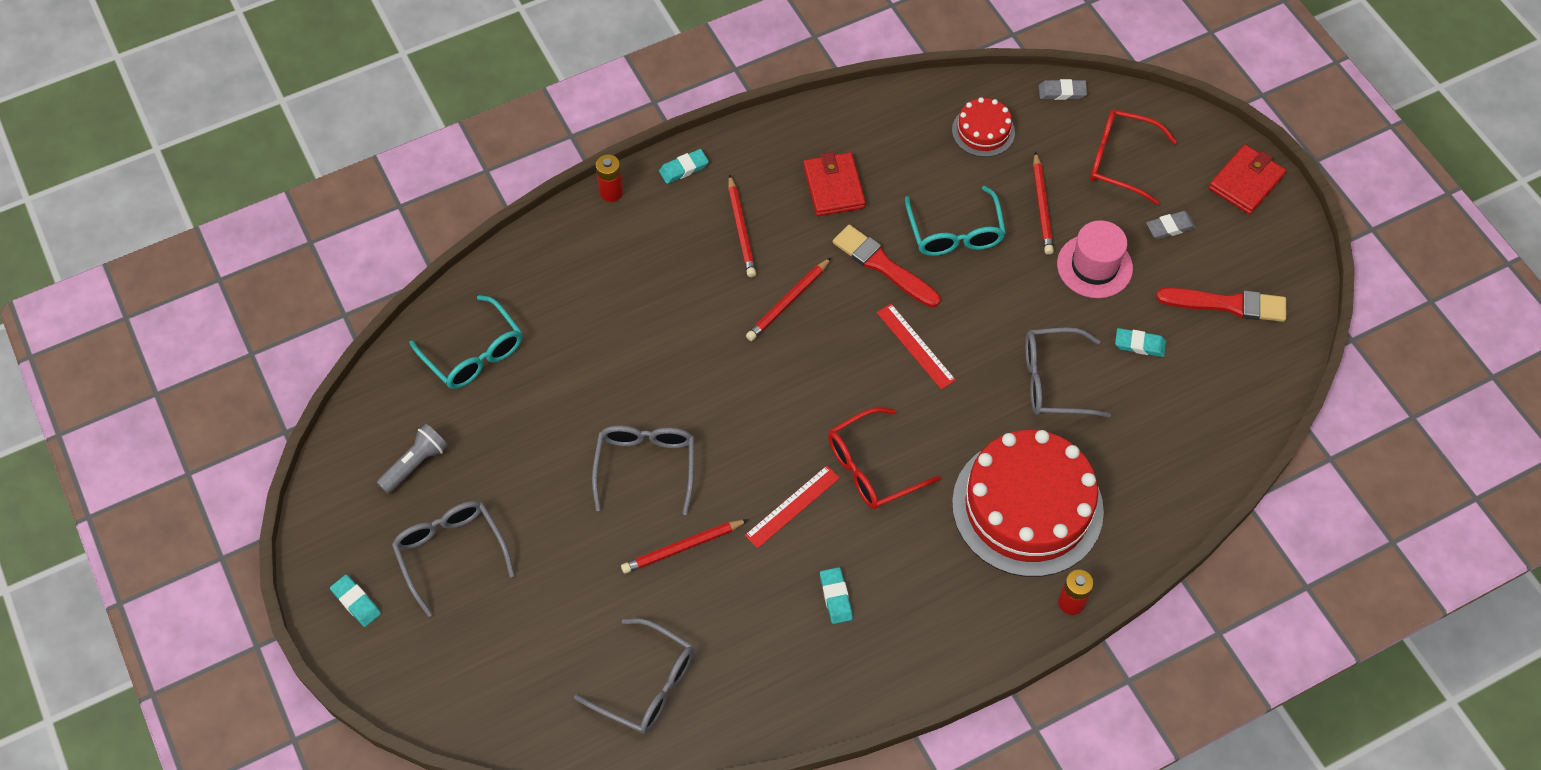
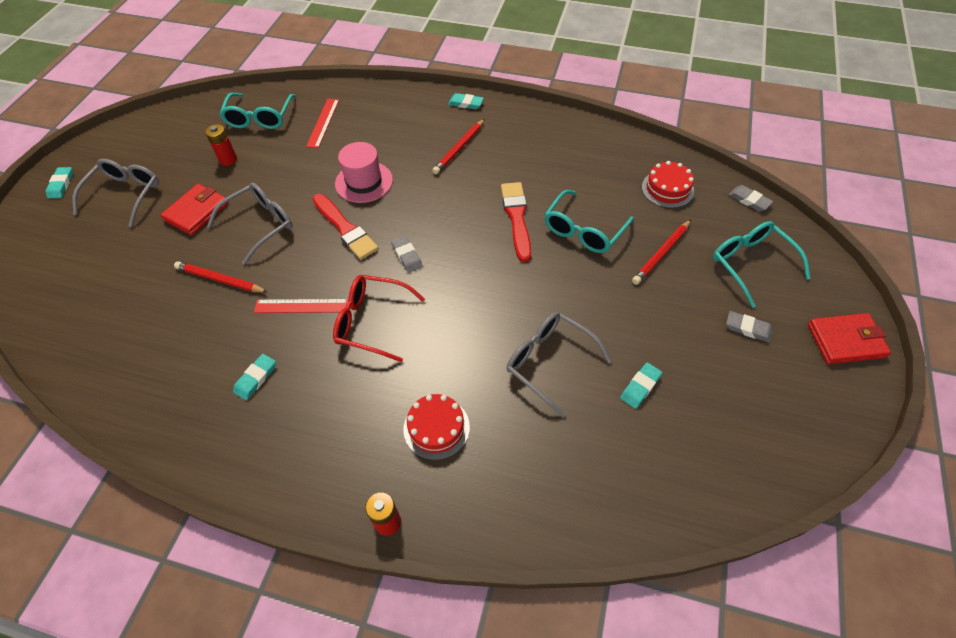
camera: 45 degrees right, 5 degrees down
grey flashlight [377,424,448,494] -> none
grey glasses [574,618,694,734] -> none
red battery [596,154,623,202] -> red battery moved to [205,124,237,166]
red pencil [746,257,832,341] -> none
red wallet [803,152,866,216] -> red wallet moved to [161,184,229,236]
red ruler [877,304,956,390] -> red ruler moved to [306,99,339,148]
red cake [952,430,1104,577] -> red cake [403,394,470,460], size x0.47
pink hat [1057,220,1133,298] -> pink hat moved to [335,142,393,203]
red glasses [1090,110,1177,205] -> turquoise glasses [713,221,811,308]
turquoise eraser [1115,328,1166,357] -> turquoise eraser turned 75 degrees clockwise [620,362,662,409]
red brush [1156,288,1286,322] -> red brush moved to [312,194,379,260]
none -> grey eraser [391,235,423,273]

